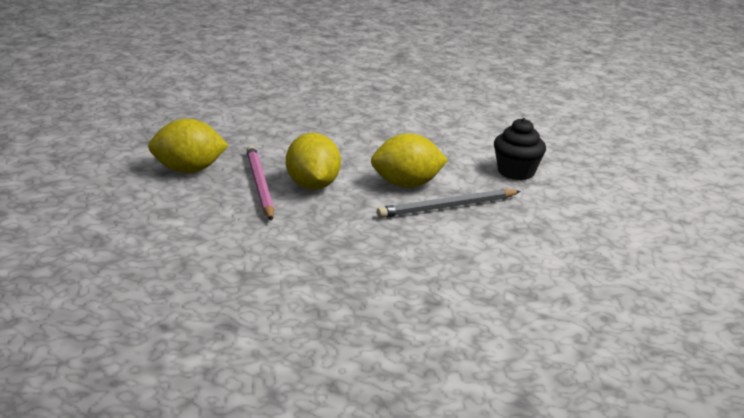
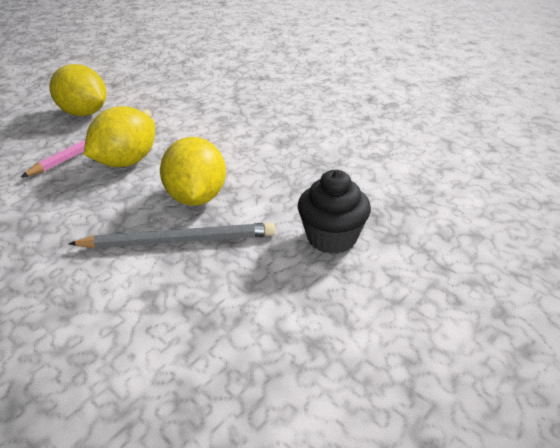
camera: 50 degrees right, 10 degrees up
yellow lemon [371,134,448,188] -> yellow lemon turned 45 degrees clockwise [160,137,226,206]
grey pencil [377,189,521,218] -> grey pencil turned 150 degrees clockwise [68,222,275,249]

